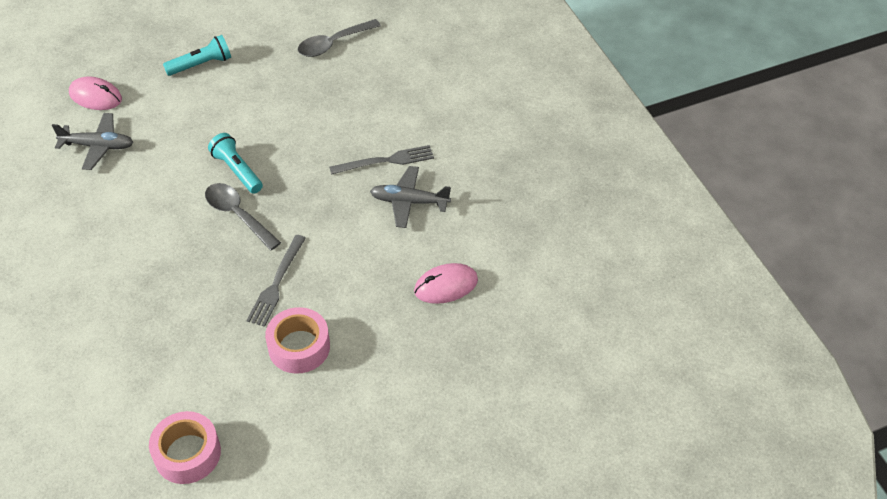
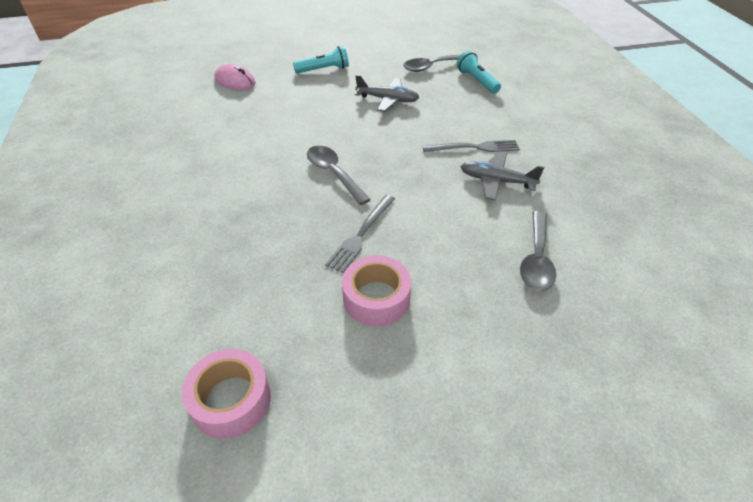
camera: 10 degrees right, 5 degrees down
grey plane [52,113,134,170] -> grey plane moved to [355,75,419,112]
turquoise flashlight [208,133,263,194] -> turquoise flashlight moved to [456,51,501,94]
pink mouse [414,263,478,304] -> grey spoon [520,211,556,291]

